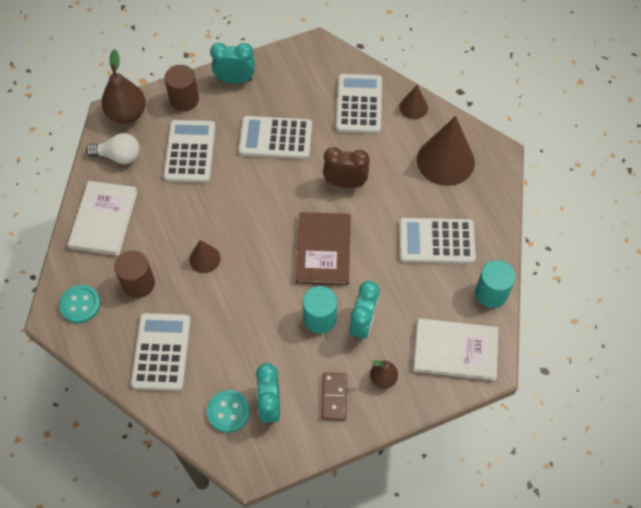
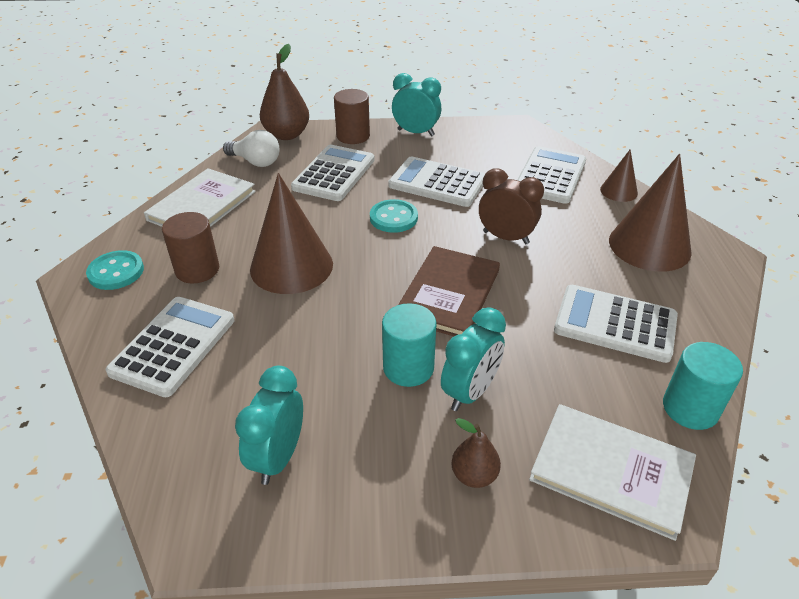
camera: 20 degrees right, 20 degrees down
brown cone [189,240,221,273] -> brown cone [250,173,333,294], size x1.96
turquoise button [207,390,250,433] -> turquoise button moved to [370,199,418,233]
brown domino [322,373,347,421] -> none

